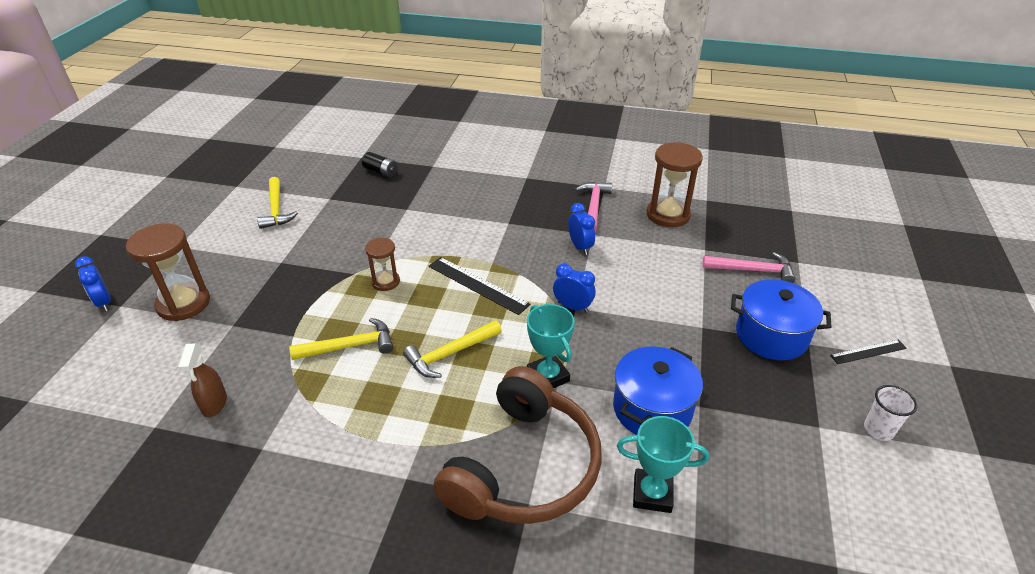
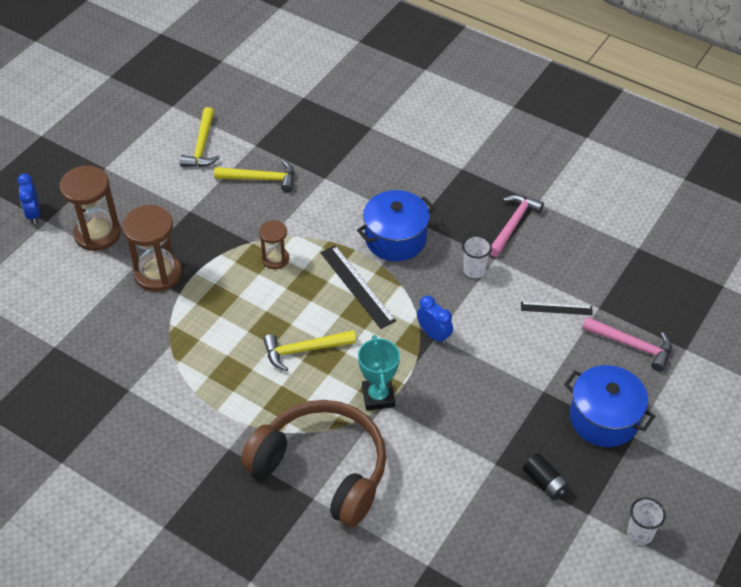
camera: 20 degrees right, 10 degrees up
brown spray bottle [178,343,227,417] -> none
yellow hammer [289,318,393,360] -> yellow hammer moved to [214,160,294,192]
black battery [362,152,398,177] -> black battery moved to [523,454,569,500]
brown headphones [433,366,602,524] -> brown headphones turned 105 degrees counterclockwise [241,400,386,527]
blue clock [568,203,595,255] -> white cup [462,235,492,278]
blue pot [613,346,703,435] -> blue pot moved to [357,190,435,261]
turquoise trophy [617,416,709,513] -> none
brown hourglass [647,142,703,227] -> brown hourglass moved to [122,205,182,292]
black ruler [830,340,907,364] -> black ruler moved to [521,302,593,315]

